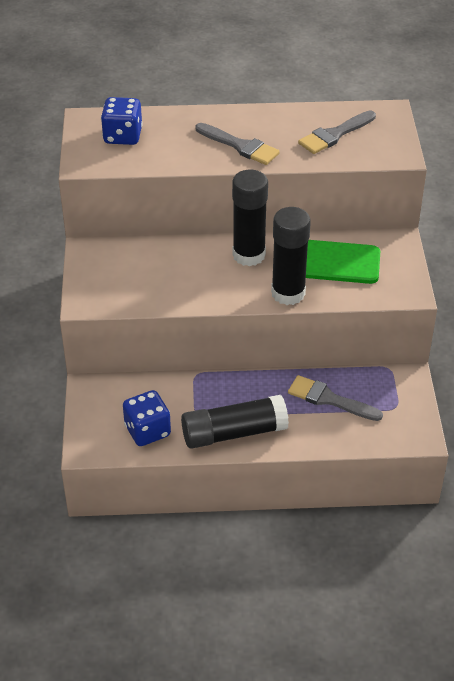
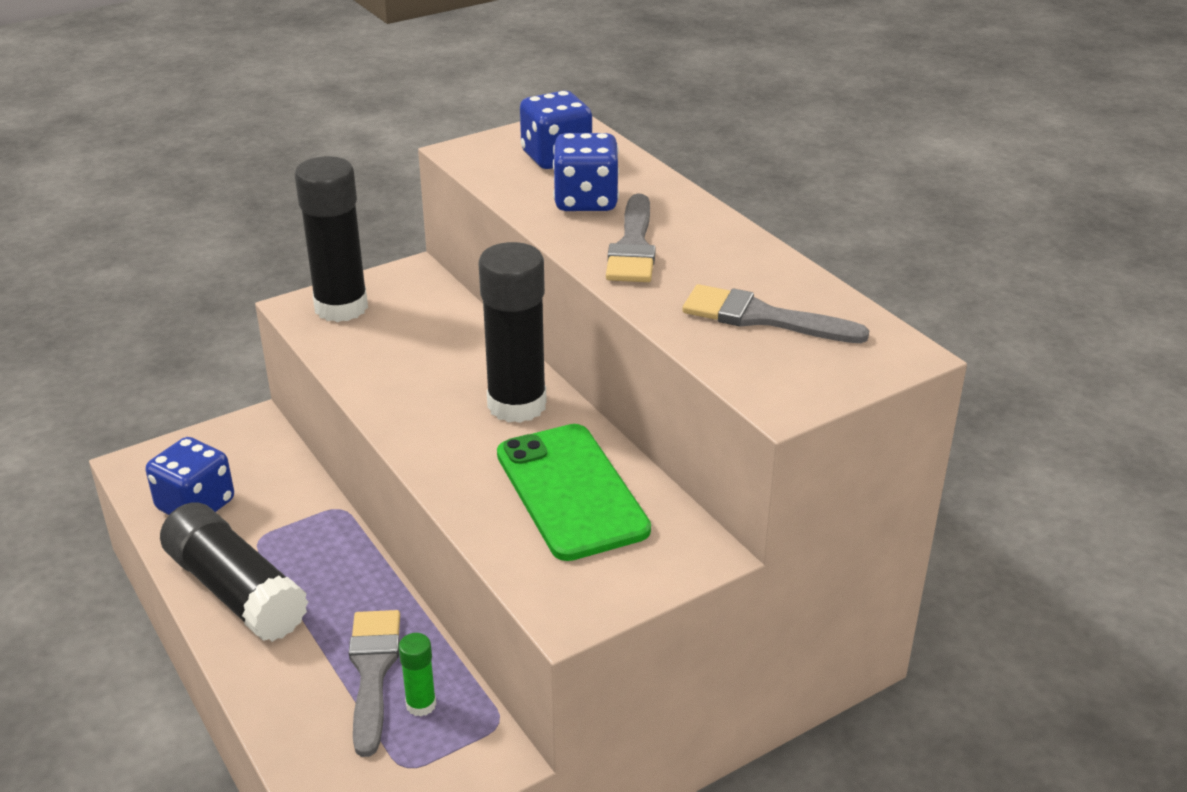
camera: 60 degrees right, 10 degrees down
black glue stick [271,207,311,305] -> black glue stick moved to [294,156,368,322]
none -> green glue stick [399,633,436,717]
none -> blue dice [553,133,619,211]

